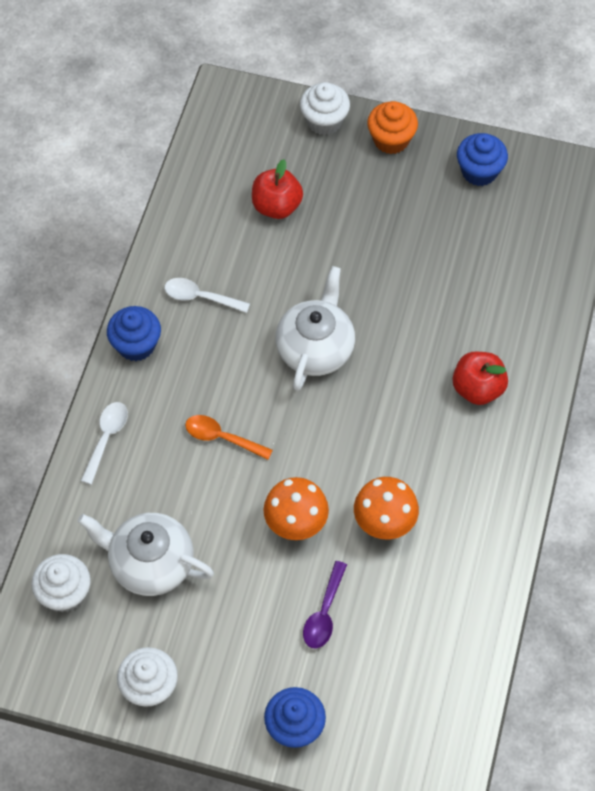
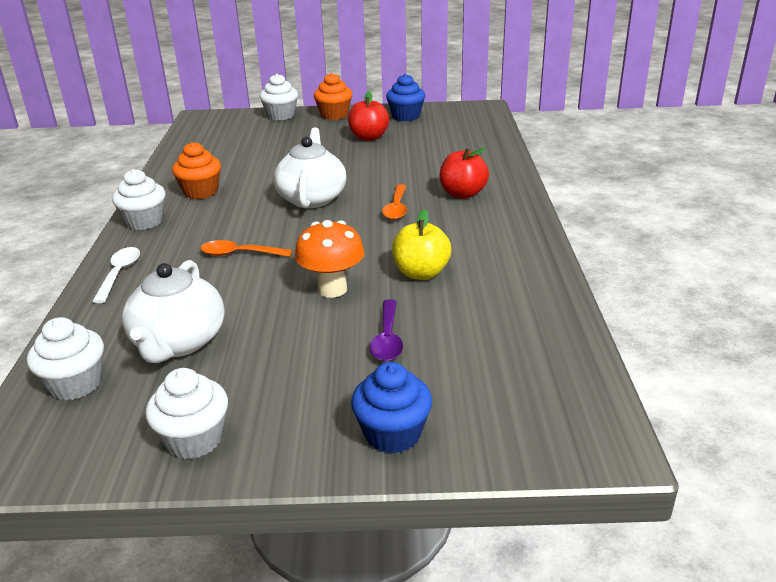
camera: 15 degrees left, 30 degrees down
white teapot [78,513,214,596] -> white teapot turned 90 degrees counterclockwise [122,260,225,363]
blue cupcake [107,306,161,361] -> white cupcake [112,169,166,230]
white spoon [164,278,250,313] -> orange cupcake [172,142,221,199]
red apple [252,159,303,219] -> red apple moved to [348,92,389,141]
orange mushroom [354,477,419,540] -> yellow apple [392,209,451,280]
none -> orange spoon [382,184,407,220]

